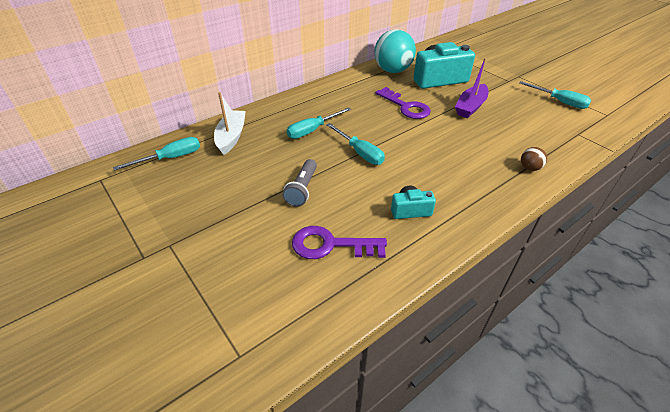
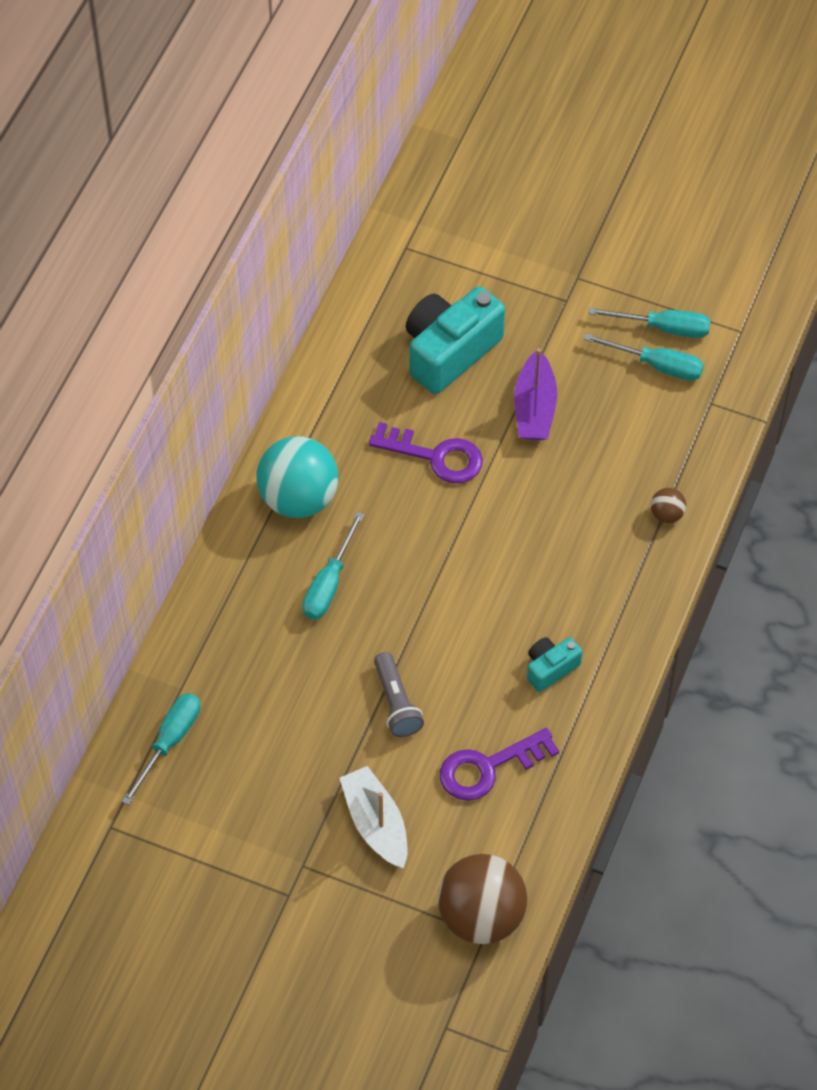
camera: 30 degrees left, 15 degrees up
white boat [214,92,246,155] -> white boat moved to [340,766,407,869]
turquoise screwdriver [326,123,385,165] -> turquoise screwdriver moved to [583,333,704,381]
turquoise ball [374,29,416,73] -> turquoise ball moved to [256,436,338,518]
none -> brown ball [438,854,527,944]

